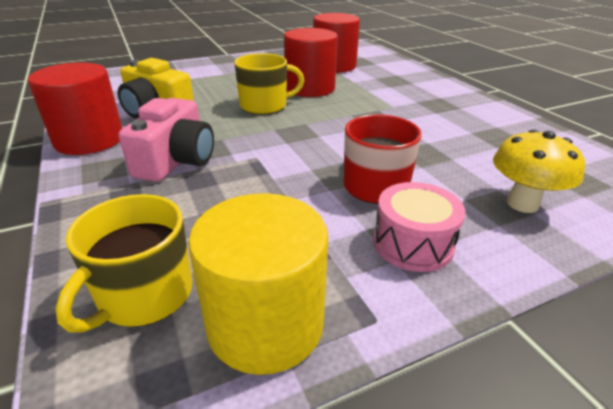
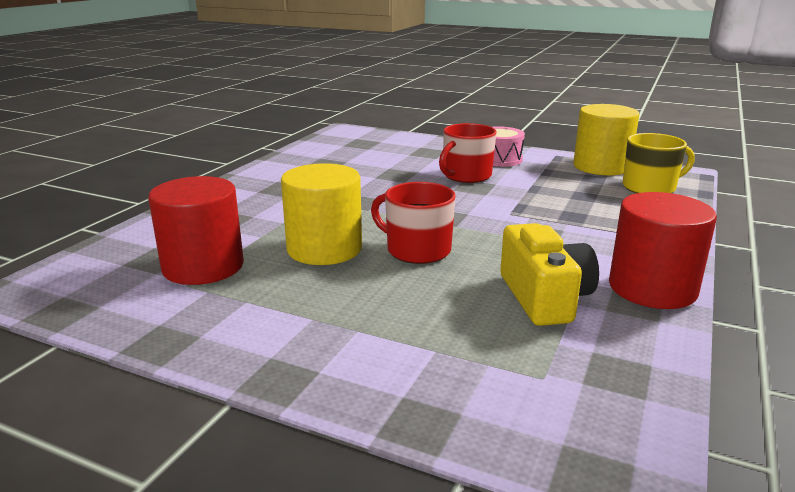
camera: 130 degrees left, 10 degrees down
pink camera [119,98,214,182] -> none
yellow mug [234,53,304,114] -> red mug [371,182,456,264]
red cylinder [284,28,338,97] -> yellow cylinder [281,163,362,265]
yellow mushroom [493,130,585,213] -> none

